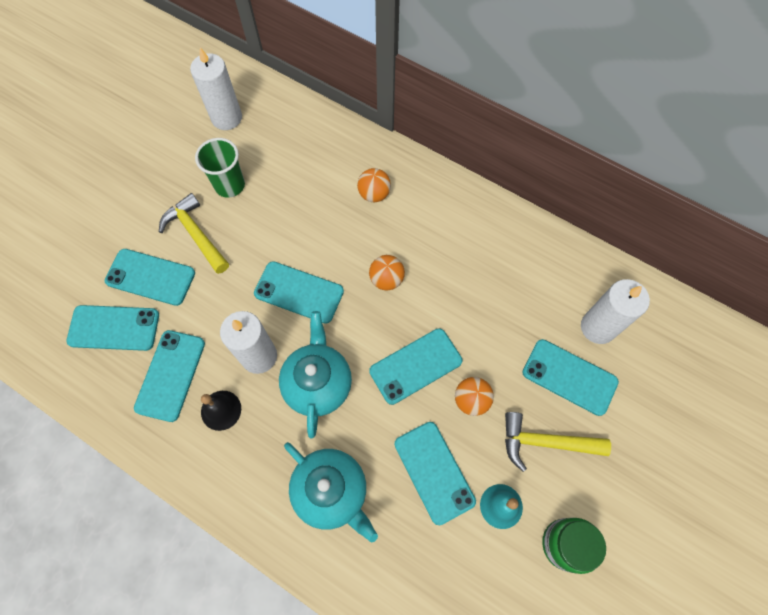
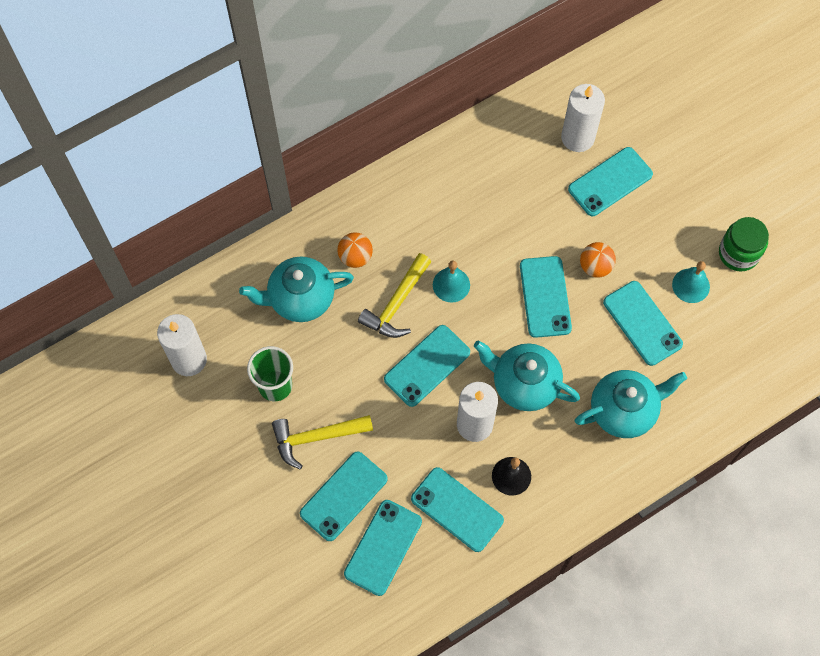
camera: 65 degrees left, 0 degrees up
orange ball [369,255,405,291] -> turquoise bell [433,261,470,303]
turquoise phone [394,422,476,525] -> turquoise phone turned 60 degrees clockwise [603,281,683,366]
yellow hammer [505,412,611,472] -> yellow hammer moved to [358,253,431,338]
none -> turquoise teapot [239,257,354,322]

